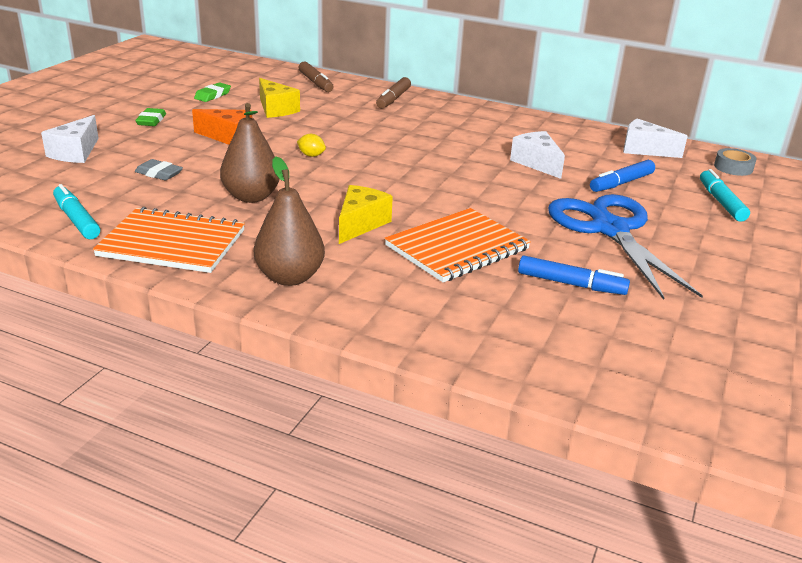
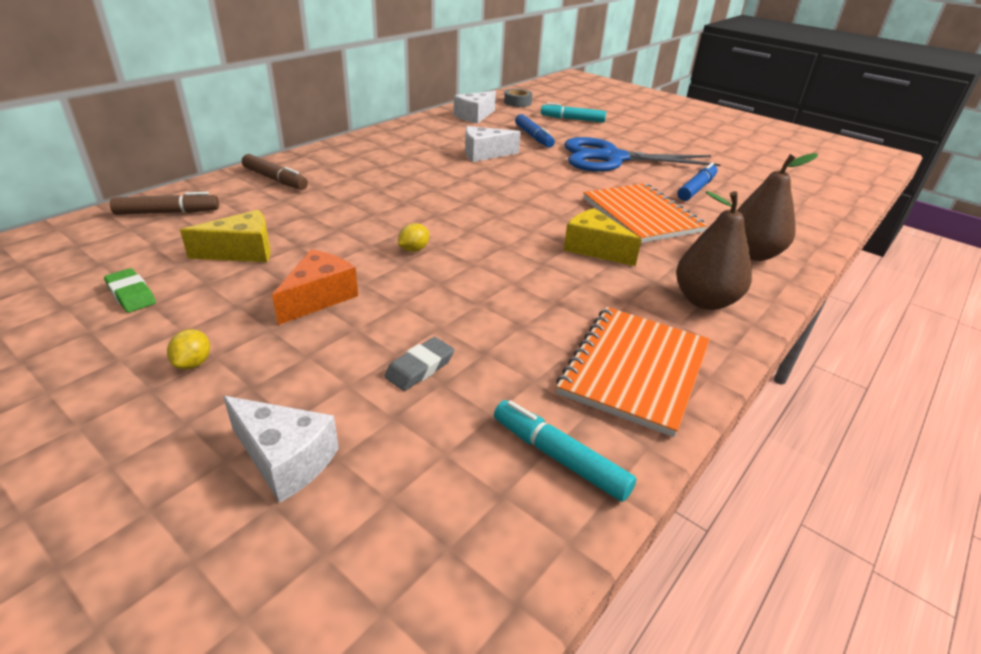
camera: 75 degrees left, 5 degrees up
turquoise marker [53,184,100,239] -> turquoise marker turned 60 degrees clockwise [494,400,636,502]
green eraser [135,108,166,126] -> yellow lemon [167,329,210,370]
brown pear [220,103,280,203] -> brown pear moved to [737,153,818,261]

